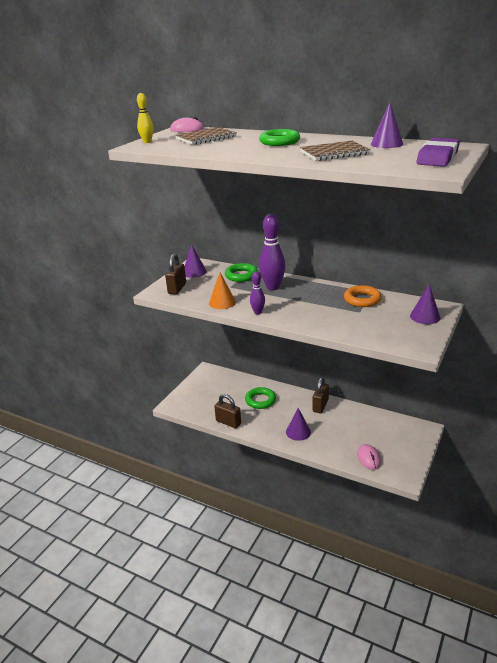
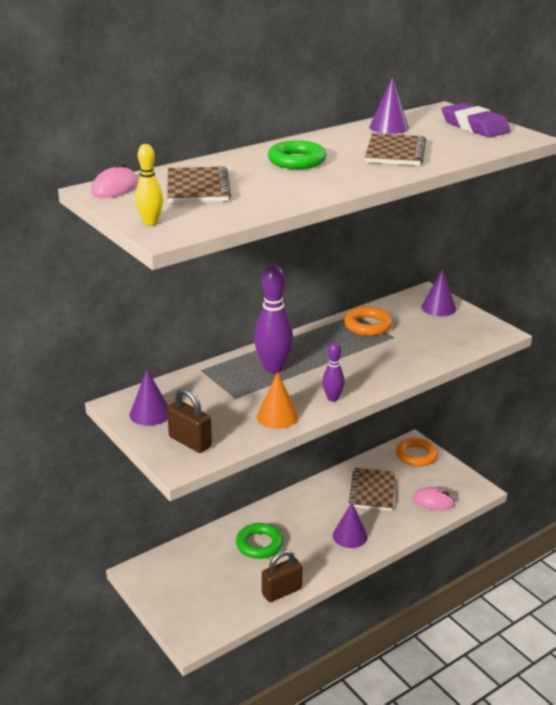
camera: 65 degrees left, 0 degrees up
green ring [225,263,258,282] -> none
brown padlock [313,377,329,413] -> none
none -> brown notebook [349,468,395,511]
none -> orange ring [396,438,438,467]

